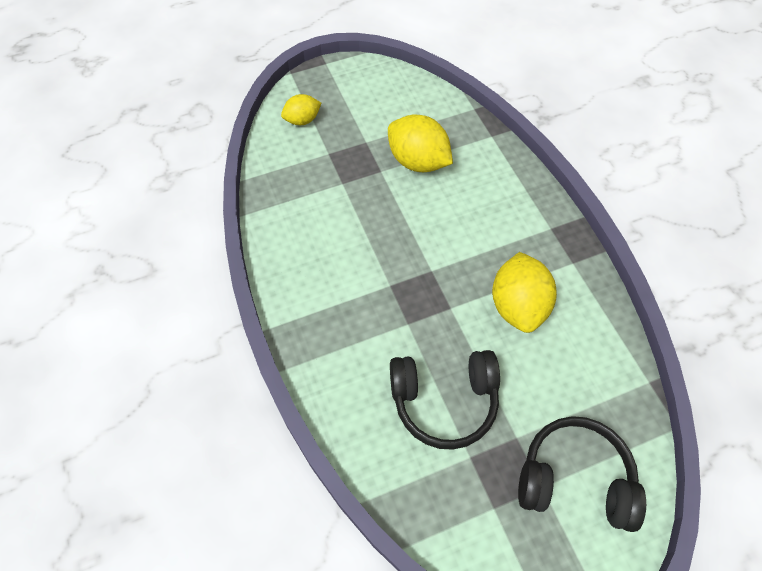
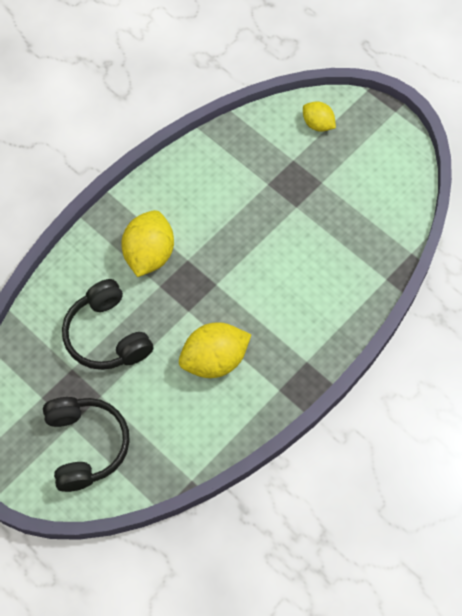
camera: 65 degrees right, 5 degrees up
yellow lemon [388,115,453,172] -> yellow lemon moved to [121,210,174,277]

